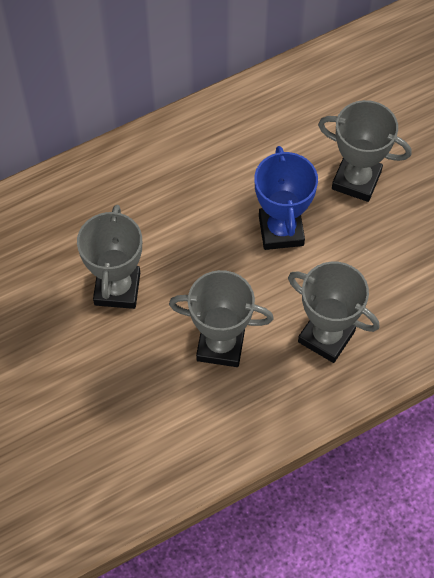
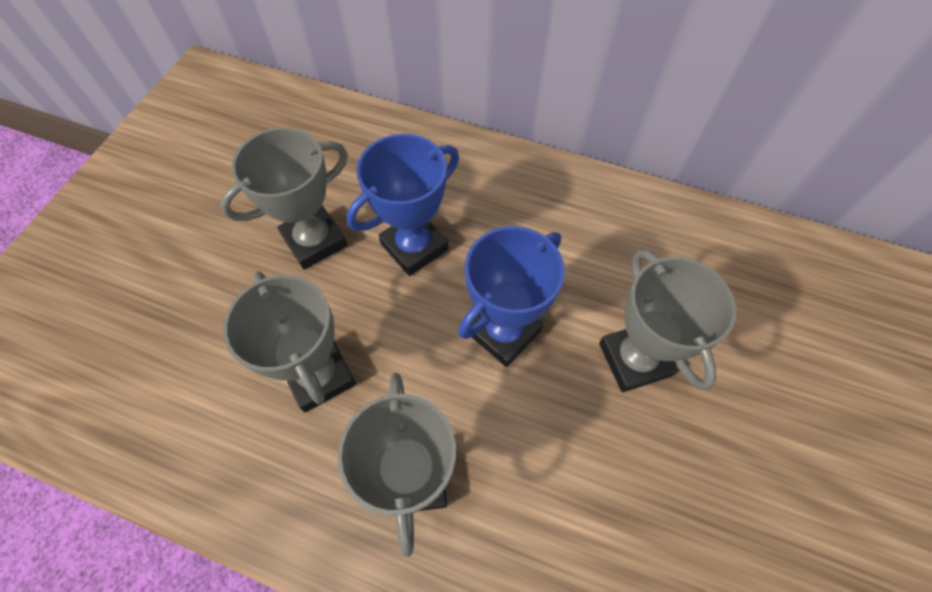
camera: 50 degrees right, 0 degrees up
none -> blue trophy [347,134,459,276]

